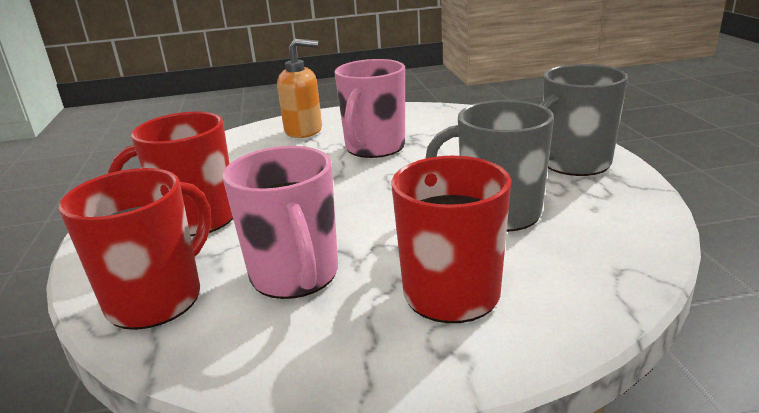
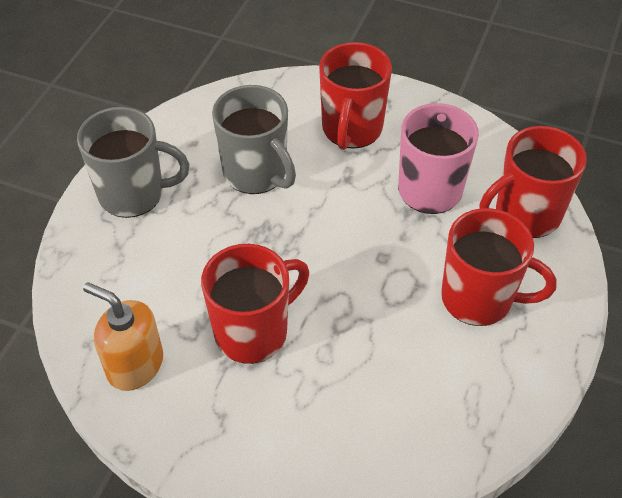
camera: 150 degrees left, 25 degrees up
orange soap dispenser [277,39,322,138] -> orange soap dispenser moved to [83,282,163,391]
pink mug [334,59,405,158] -> red mug [201,244,309,364]

